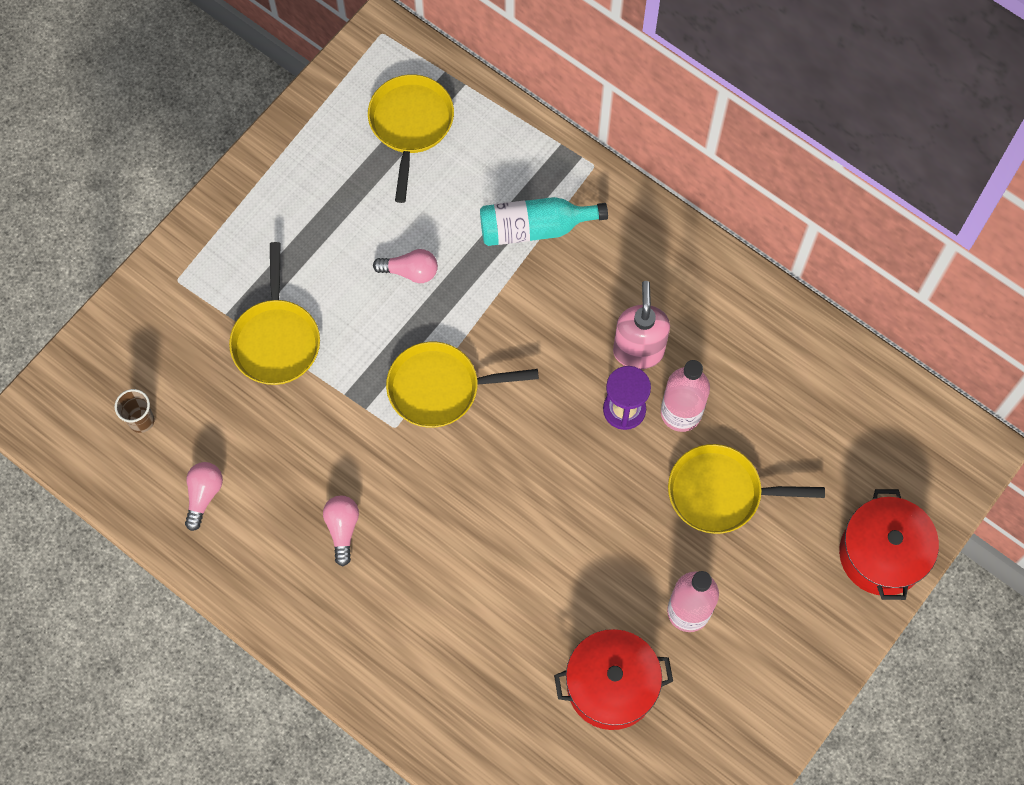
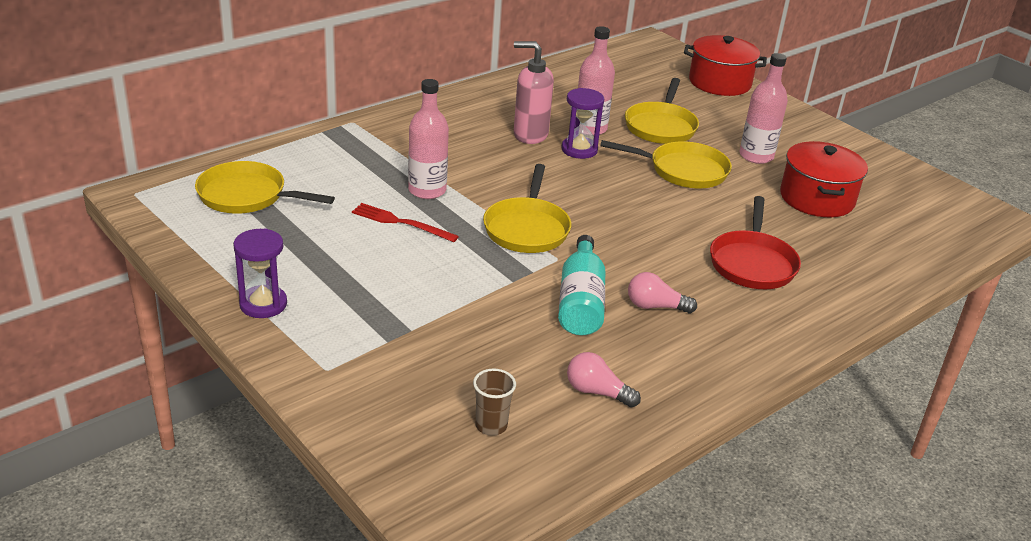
camera: 80 degrees left, 35 degrees down
yellow pan [229,242,320,385] -> yellow pan moved to [600,140,732,188]
pink light bulb [373,249,438,283] -> red fork [352,203,459,242]
turquoise bottle [480,197,608,246] -> turquoise bottle moved to [558,235,606,336]
none -> purple hourglass [233,228,287,318]
none -> pink bottle [408,79,449,199]
none -> red pan [710,196,801,289]

